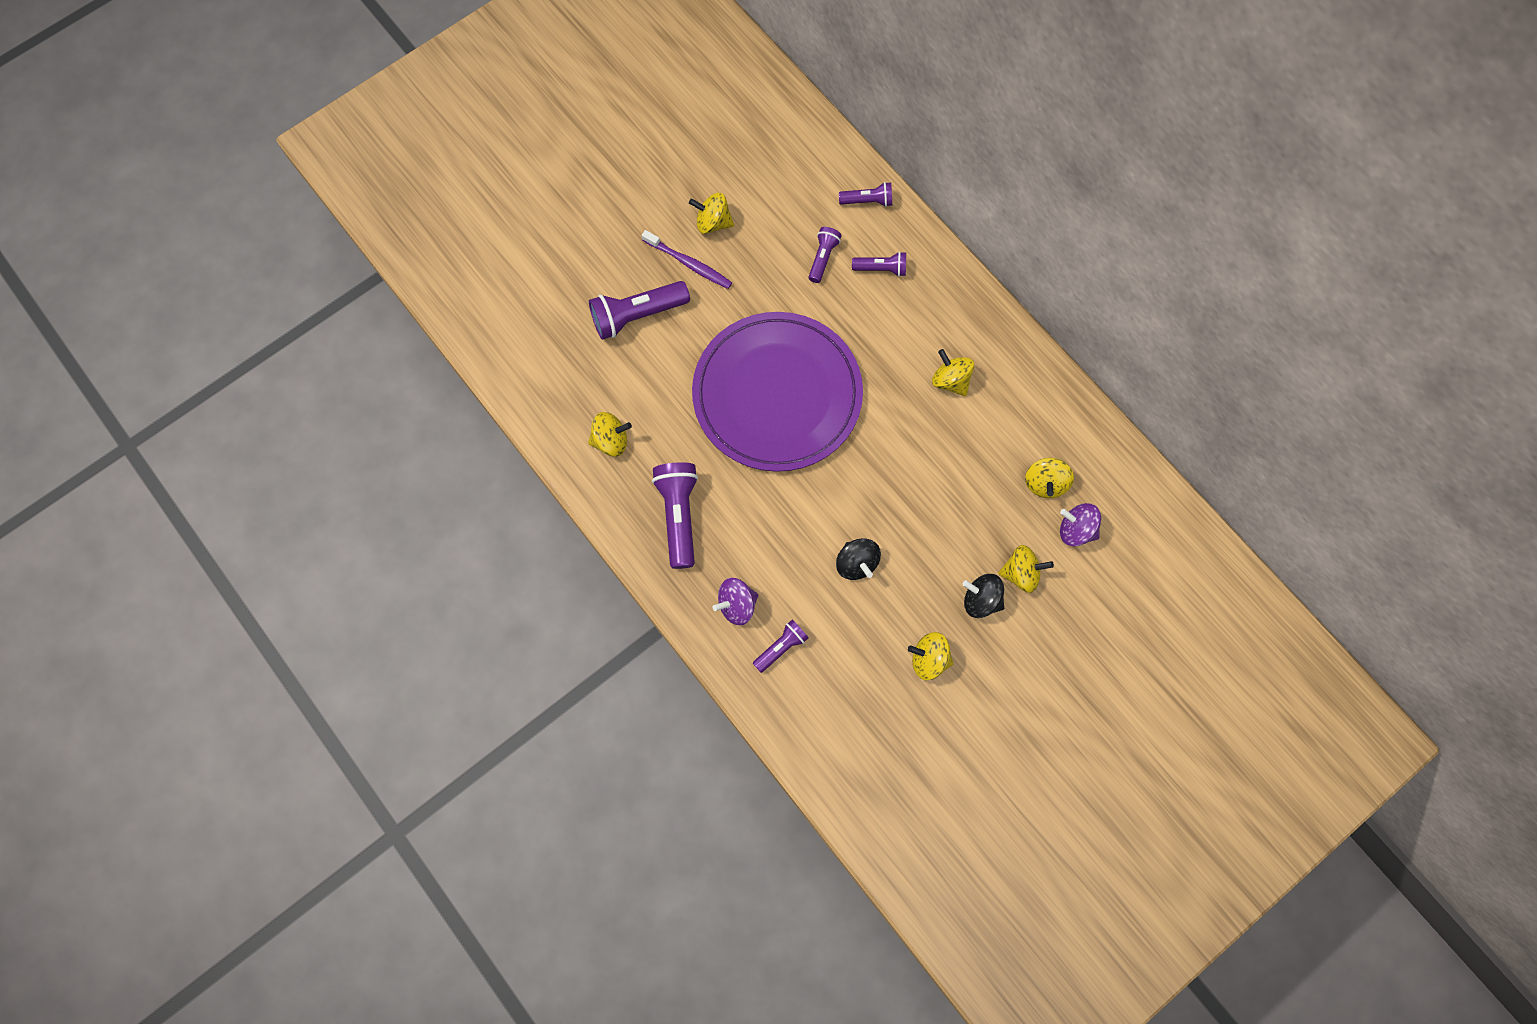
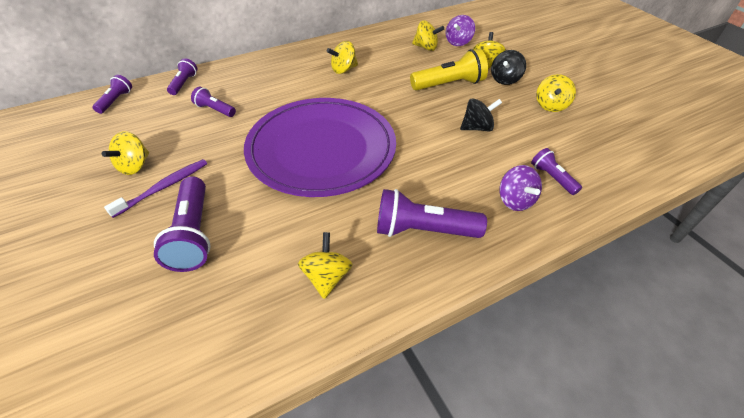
camera: 80 degrees left, 25 degrees down
purple flashlight [852,252,906,277] -> purple flashlight moved to [93,75,132,114]
none -> yellow flashlight [410,49,488,91]

